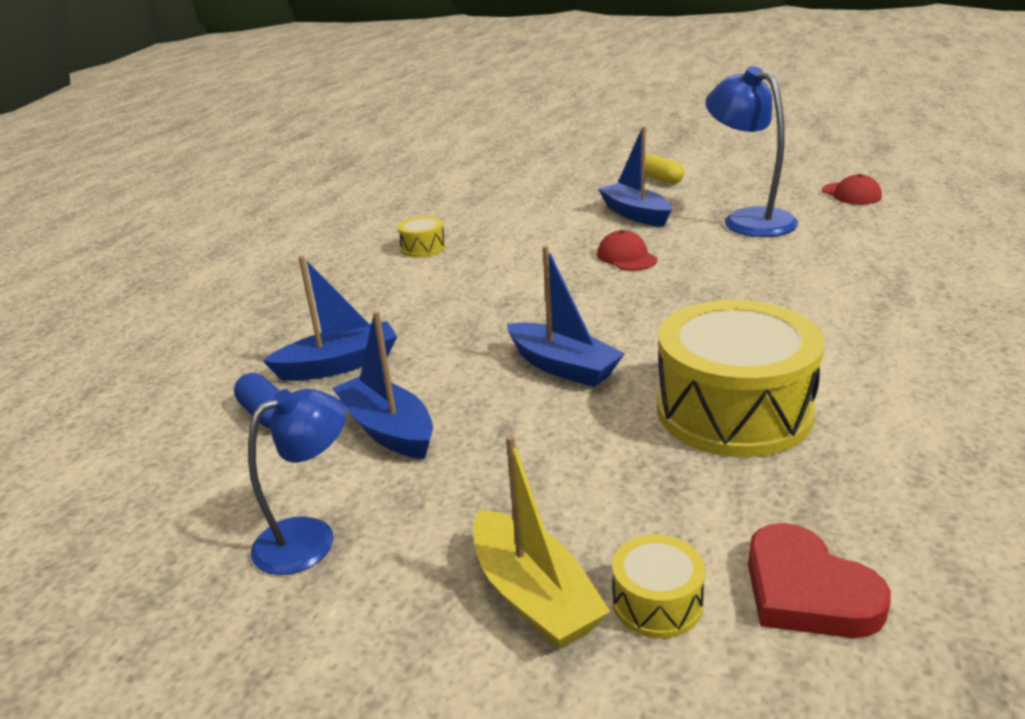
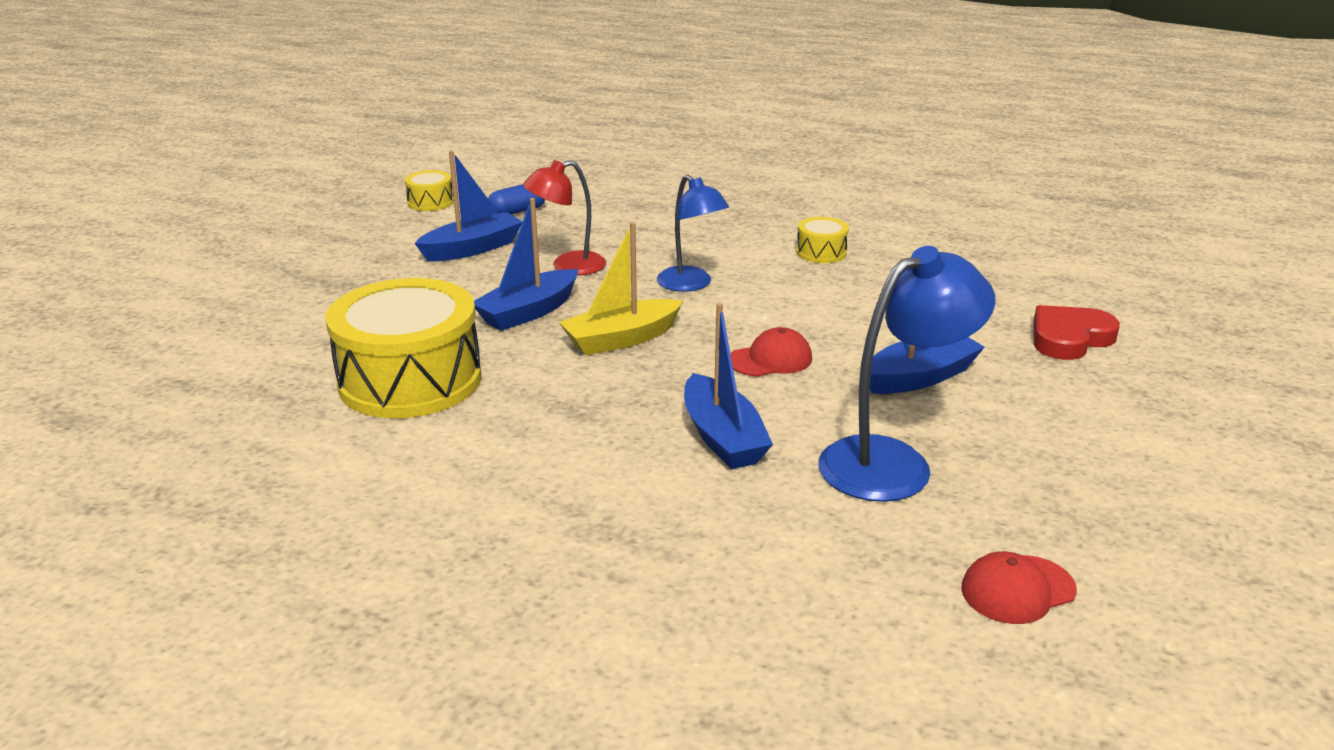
camera: 90 degrees right, 0 degrees up
blue lamp [248,389,346,575] -> blue lamp moved to [657,174,729,292]
blue boat [263,256,397,381] -> blue boat moved to [684,303,773,469]
yellow boat [473,435,611,649] -> yellow boat moved to [559,222,683,355]
yellow drum [612,534,705,638] -> yellow drum moved to [405,170,454,211]
yellow capsule [645,154,684,184] -> none
red heart [748,523,891,638] -> red heart moved to [1034,305,1120,360]
none -> red lamp [523,160,606,275]

